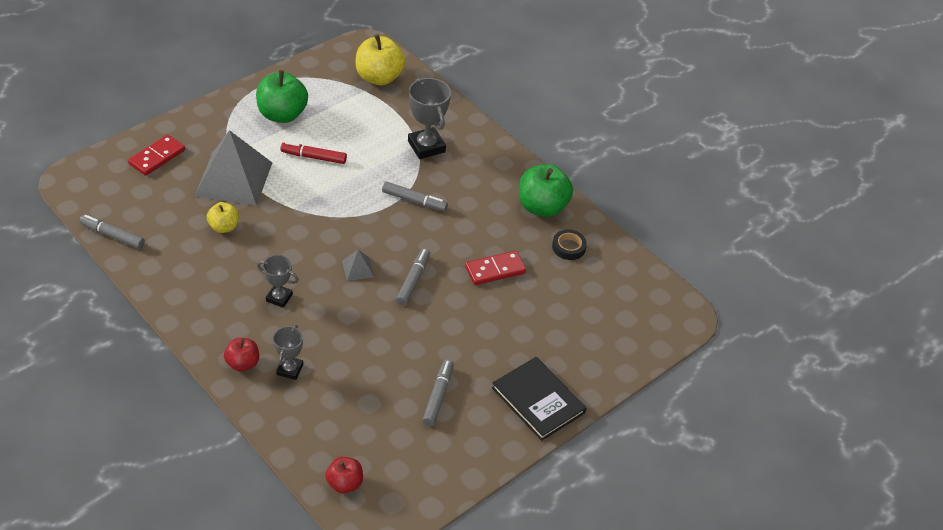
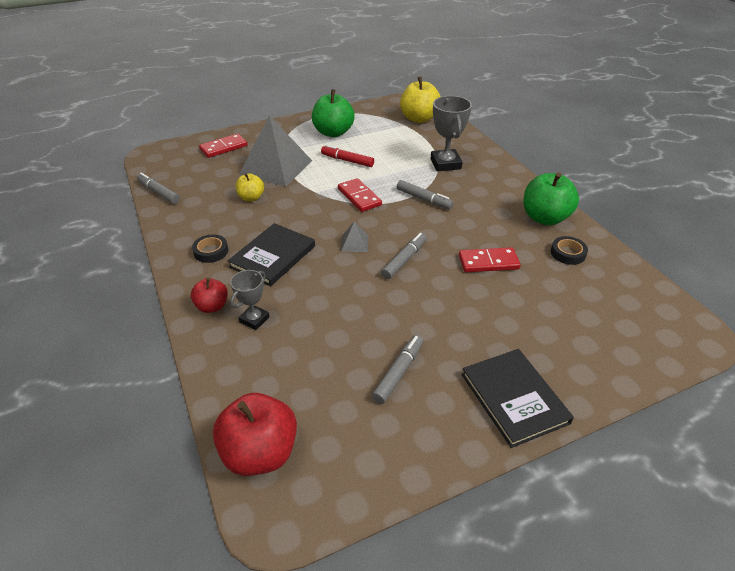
camera: 20 degrees right, 5 degrees down
grey trophy [257,255,299,308] -> black book [228,223,315,286]
red apple [326,457,363,493] -> red apple [213,393,297,476], size x1.77
none -> black tape [192,234,228,263]
none -> red domino [338,178,382,212]

